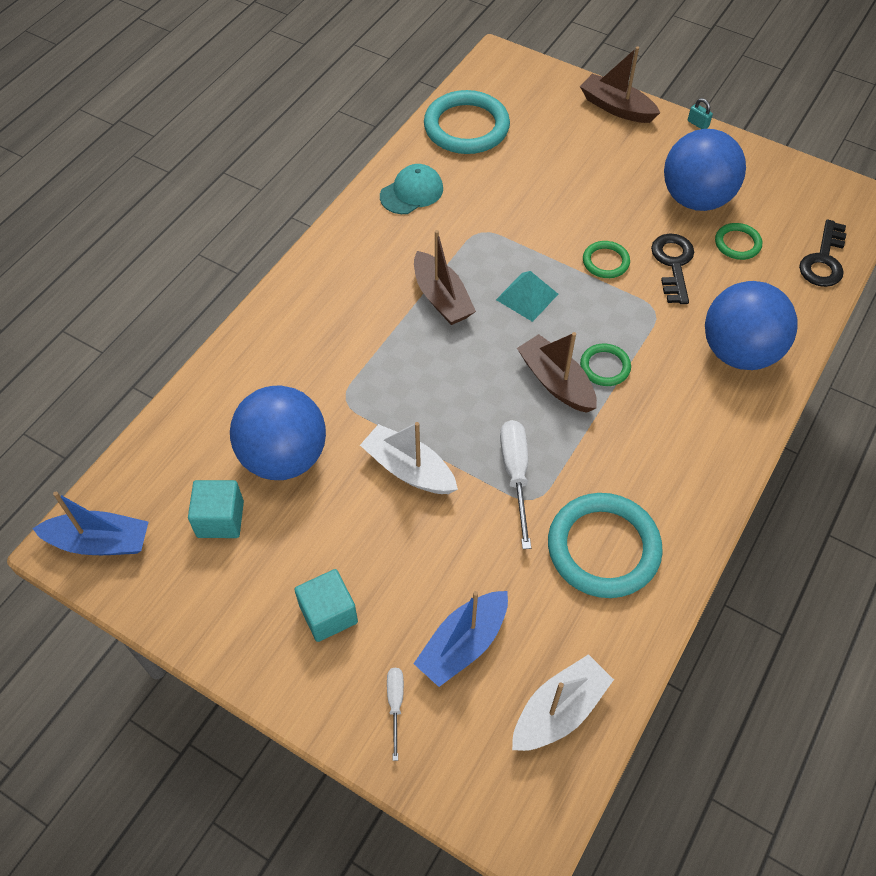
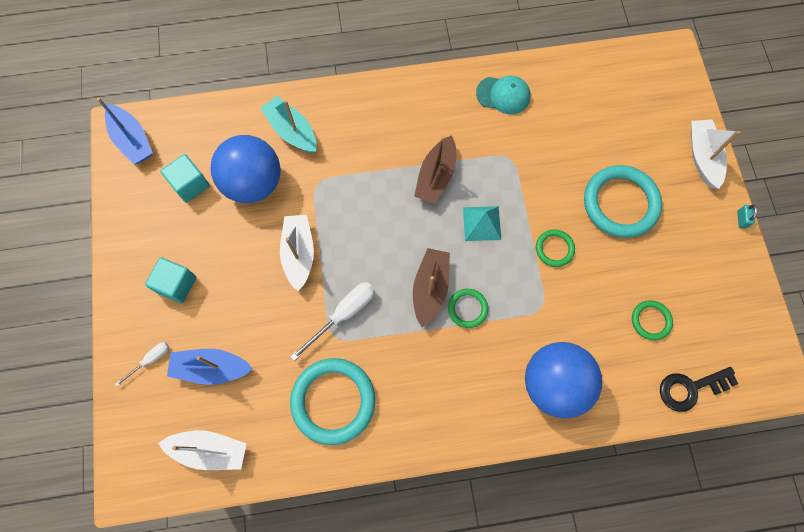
camera: 50 degrees right, 15 degrees up
turquoise ring [424,90,510,154] -> turquoise ring moved to [584,165,662,238]
brown boat [580,46,660,123] -> white boat [691,119,740,189]
black key [651,234,694,304] -> none
blue ball [664,129,746,211] -> none
none -> turquoise boat [260,96,316,153]

